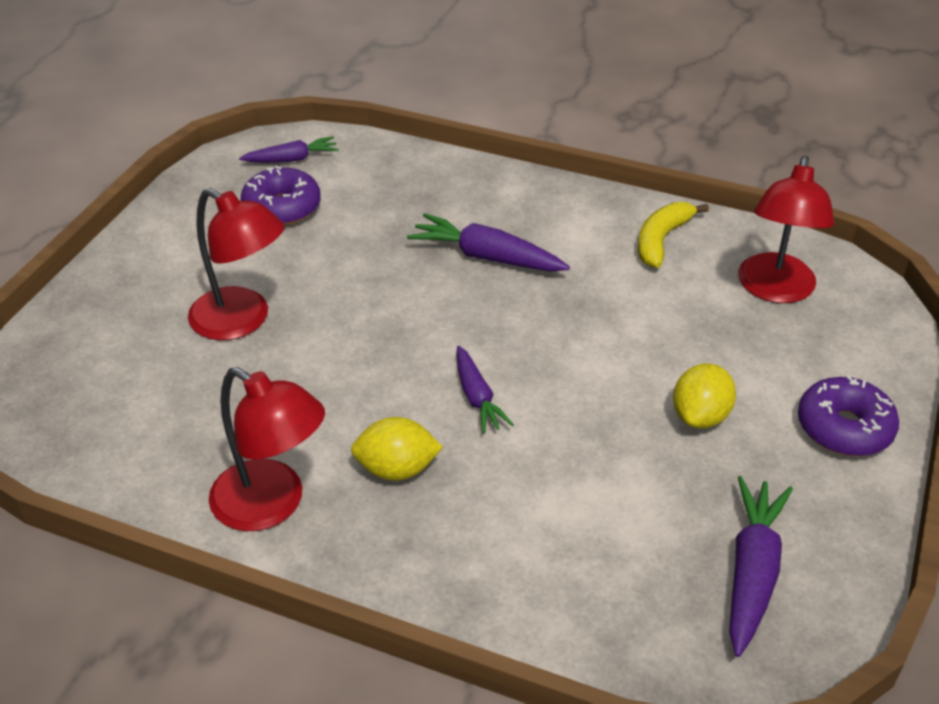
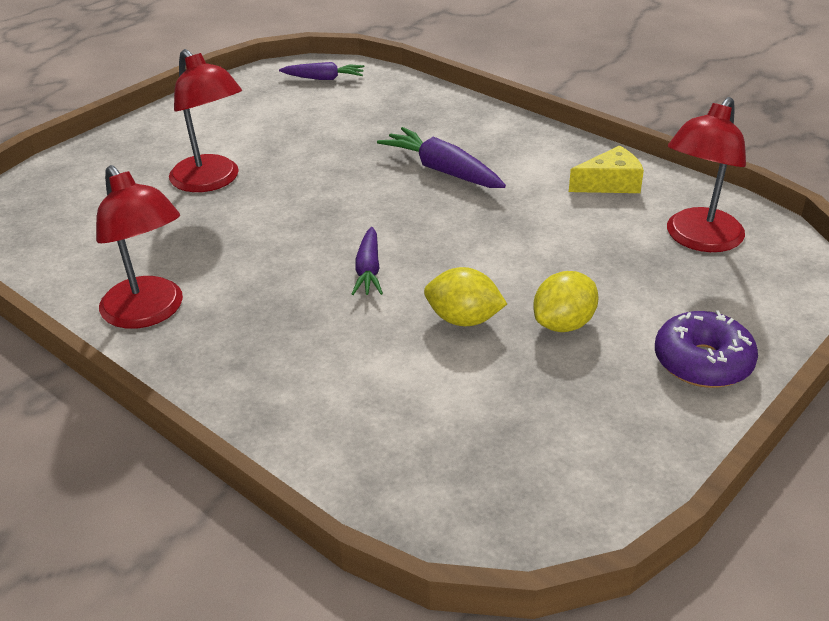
camera: 20 degrees right, 5 degrees down
purple donut [241,166,321,225] -> none
yellow lemon [351,417,443,481] -> yellow lemon moved to [424,267,507,326]
yellow banana [638,202,709,268] -> yellow cheese [569,145,644,193]
purple carrot [729,476,793,657] -> none

